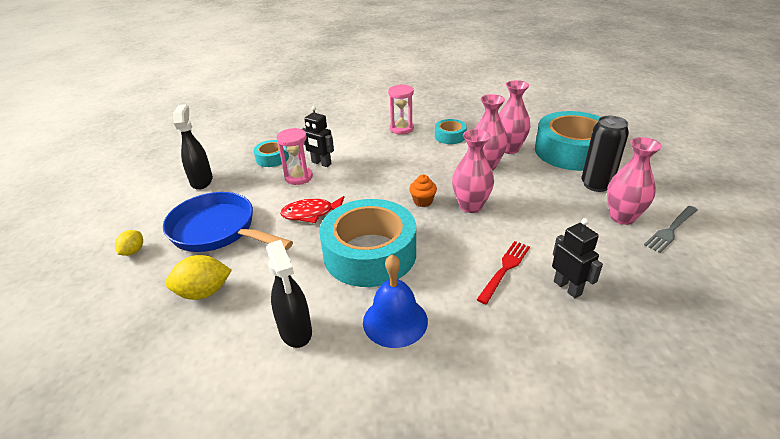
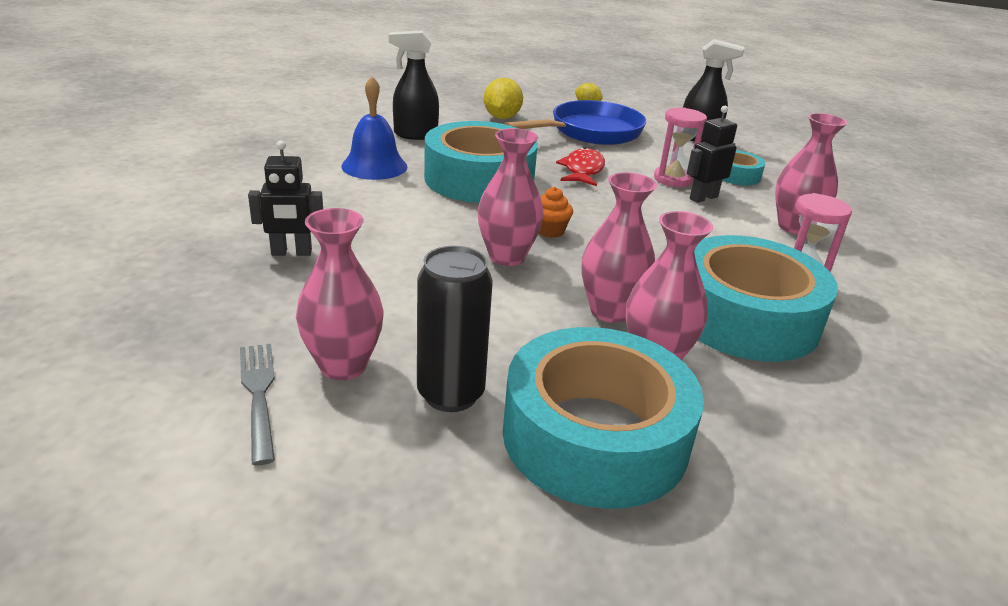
camera: 110 degrees right, 5 degrees down
turquoise tape [435,119,467,144] -> turquoise tape [694,235,838,362], size x2.16
red fork [476,241,530,304] -> none
none -> pink vase [775,113,848,234]

